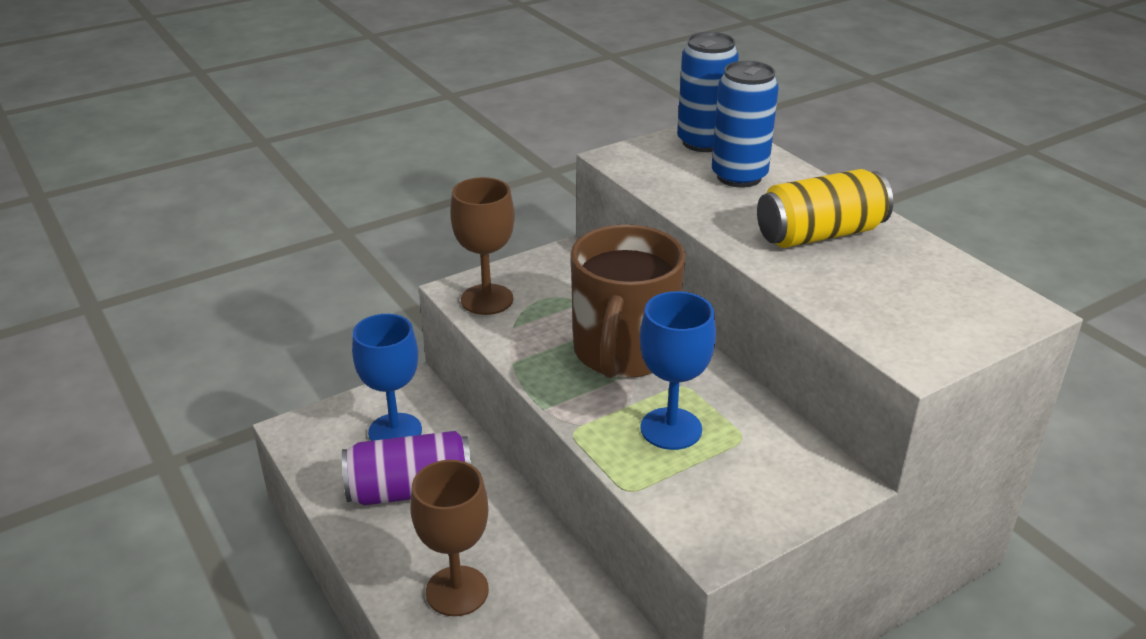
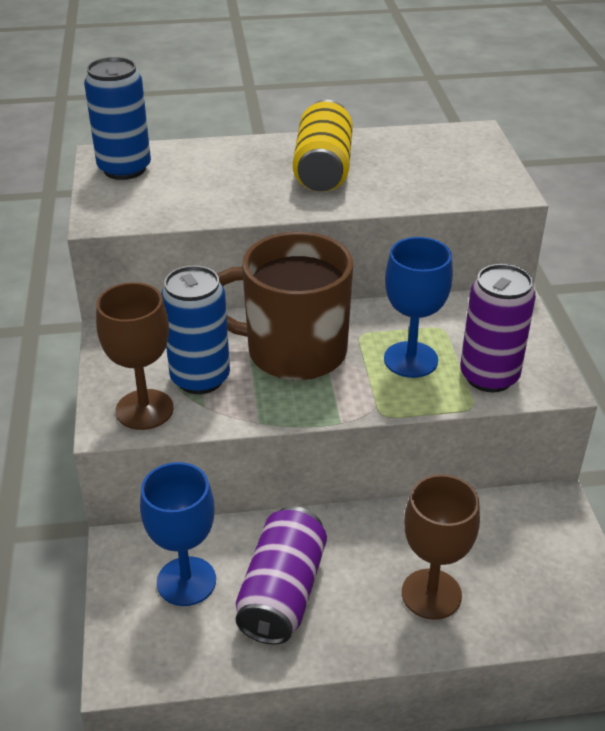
camera: 65 degrees left, 5 degrees up
brown mug [571,224,685,378] -> brown mug turned 150 degrees clockwise [217,232,353,380]
blue can [712,61,779,188] -> blue can moved to [161,266,230,394]
none -> purple can [460,264,536,392]

